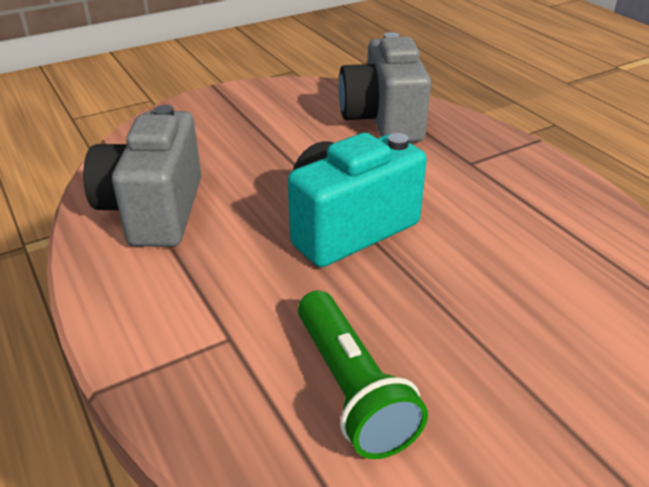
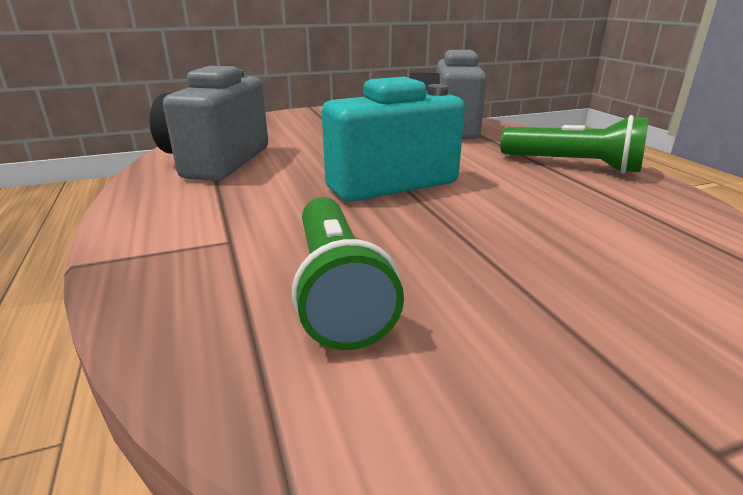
camera: 10 degrees right, 10 degrees down
none -> green flashlight [500,115,649,174]

